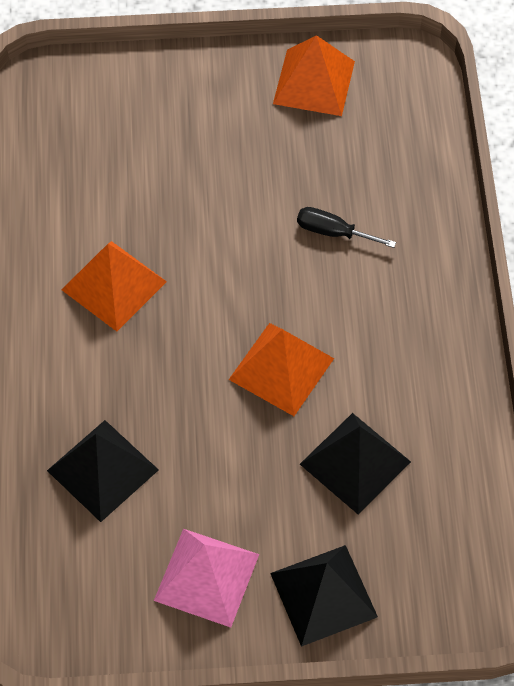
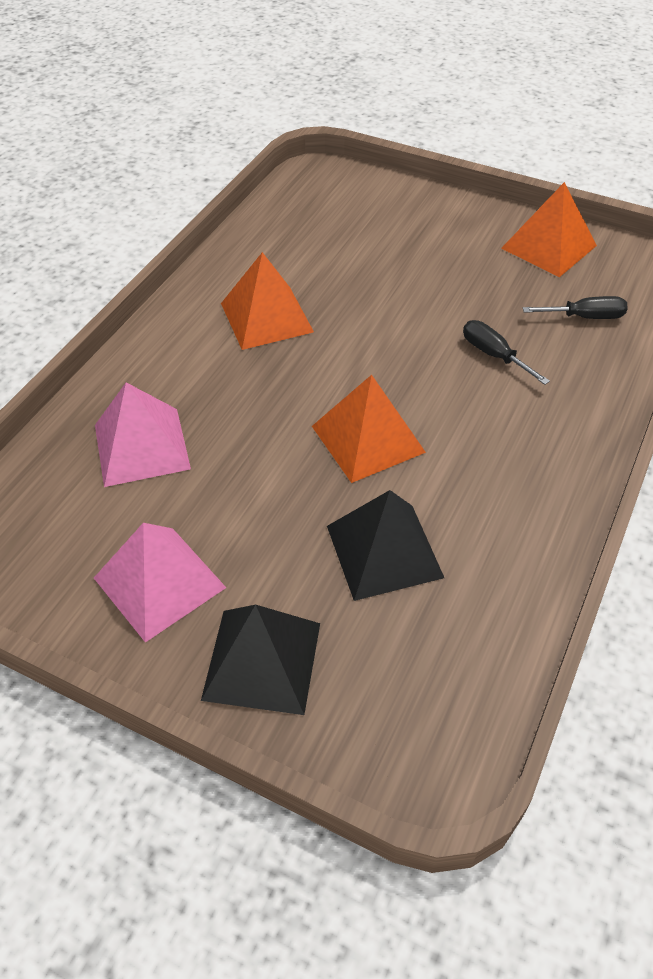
camera: 30 degrees right, 10 degrees down
black pyramid [47,420,159,522] -> pink pyramid [95,382,191,487]
none -> black screwdriver [523,296,628,319]

